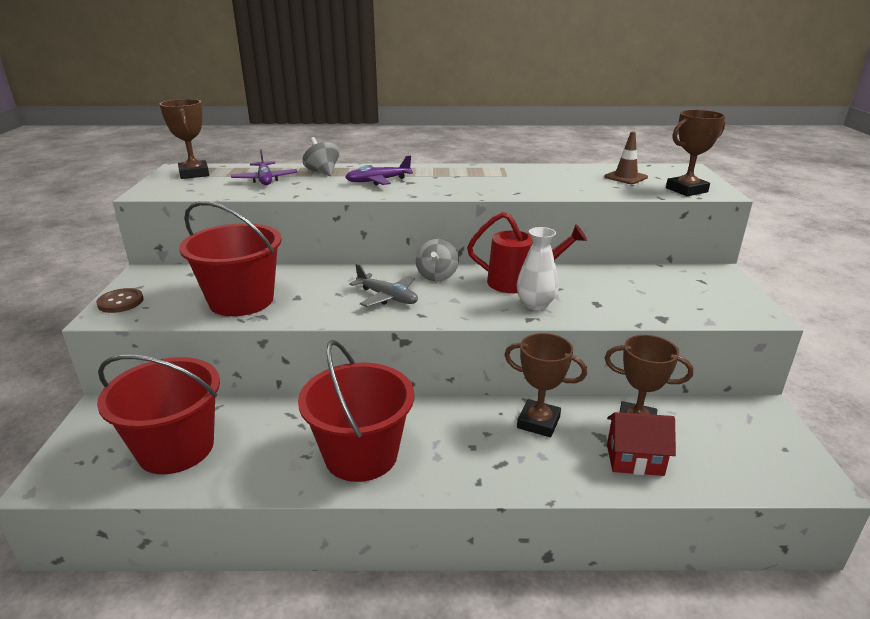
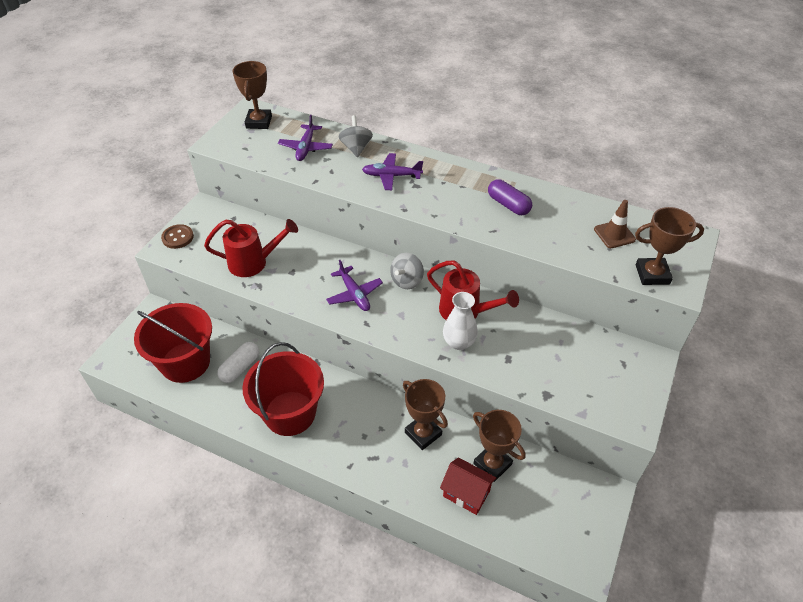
camera: 25 degrees right, 20 degrees up
red bucket [179,201,282,316] -> red watering can [204,219,298,277]
grey plane [349,264,418,307] -> purple plane [326,260,383,311]
none -> white capsule [217,342,259,383]
none -> purple capsule [488,179,532,215]

